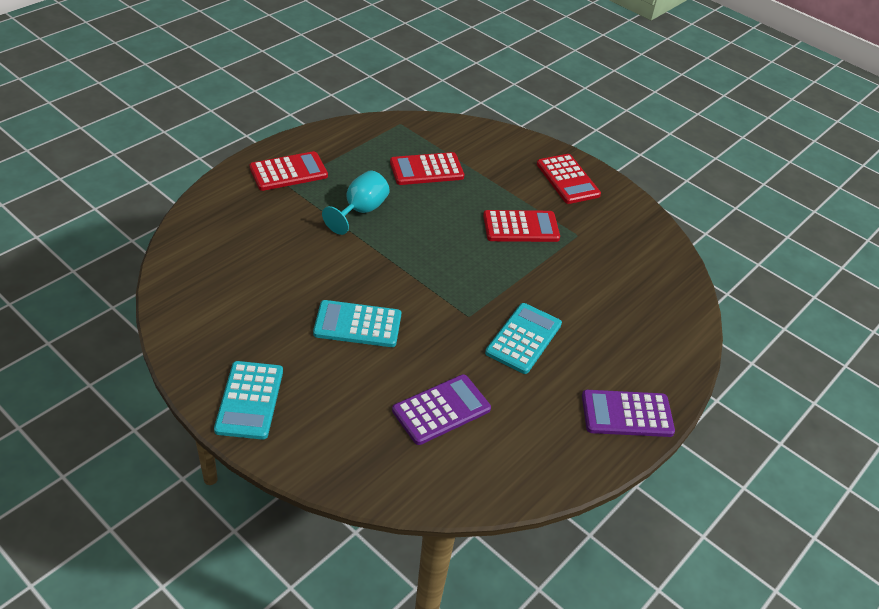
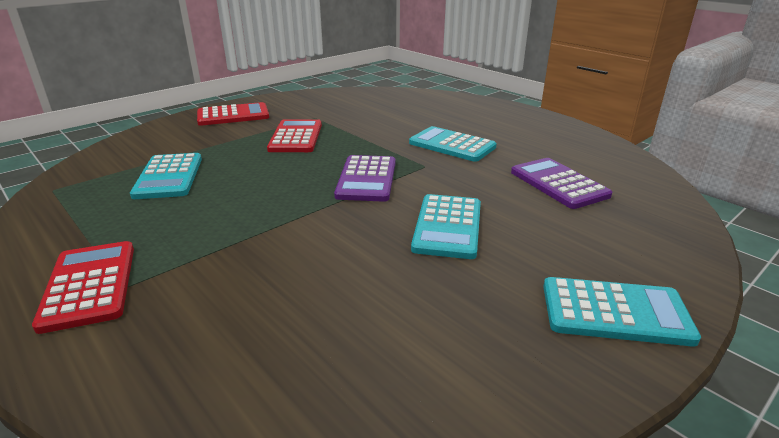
camera: 80 degrees left, 15 degrees down
turquoise goblet [322,171,390,235] -> none
red calculator [390,152,464,185] -> turquoise calculator [130,153,202,199]
purple calculator [582,390,675,437] -> purple calculator moved to [334,155,396,202]

